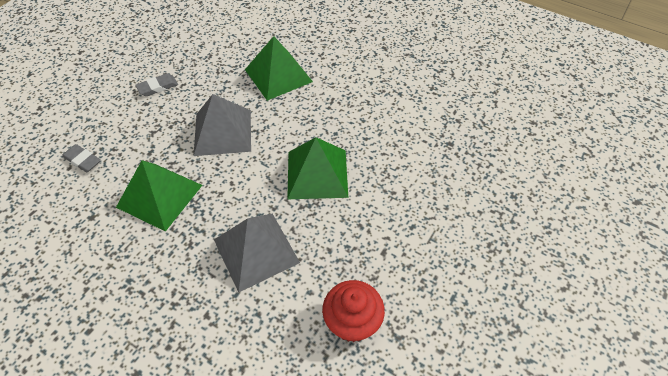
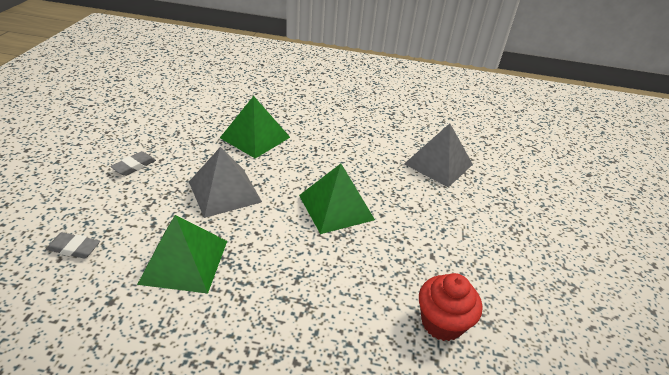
camera: 25 degrees left, 15 degrees down
grey pyramid [214,214,300,293] -> grey pyramid moved to [404,123,473,187]

